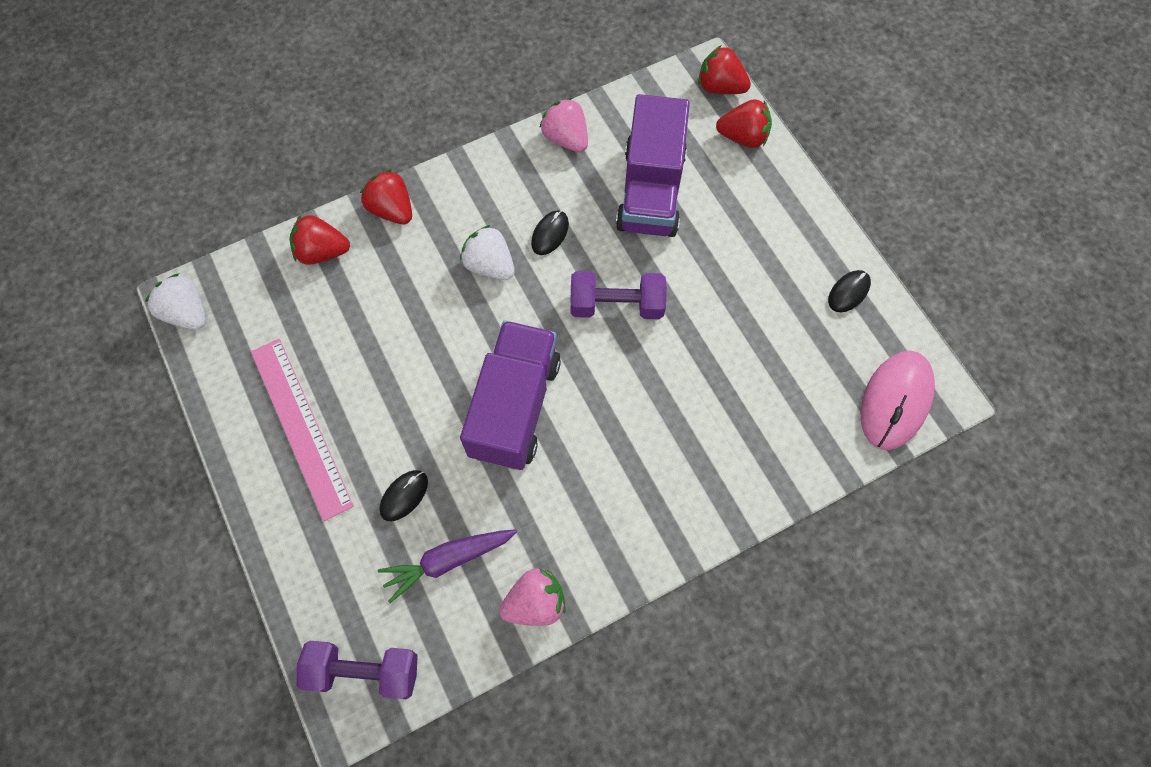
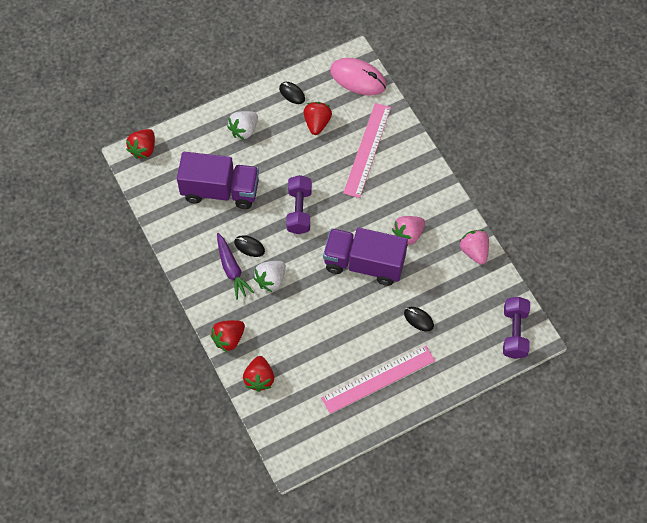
camera: 90 degrees left, 5 degrees down
white strawberry [145,274,206,330] -> white strawberry moved to [227,111,258,140]
purple carrot [378,529,517,603] -> purple carrot moved to [217,233,254,300]
pink strawberry [539,98,588,152] -> pink strawberry moved to [392,216,425,246]
red strawberry [716,99,772,148] -> red strawberry moved to [303,102,332,135]
none -> pink ruler [343,103,391,198]

